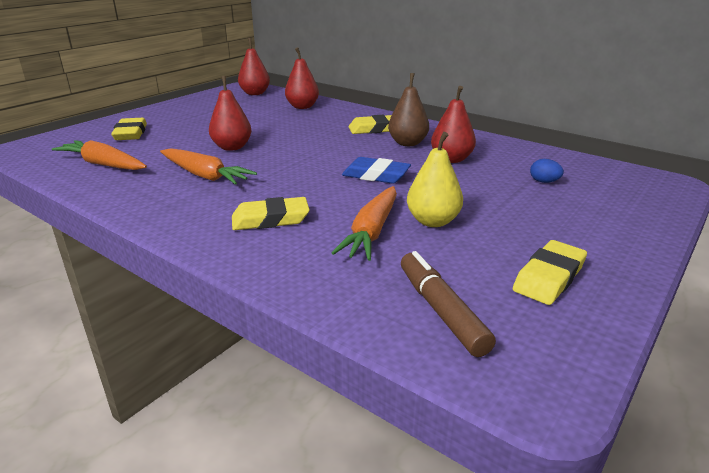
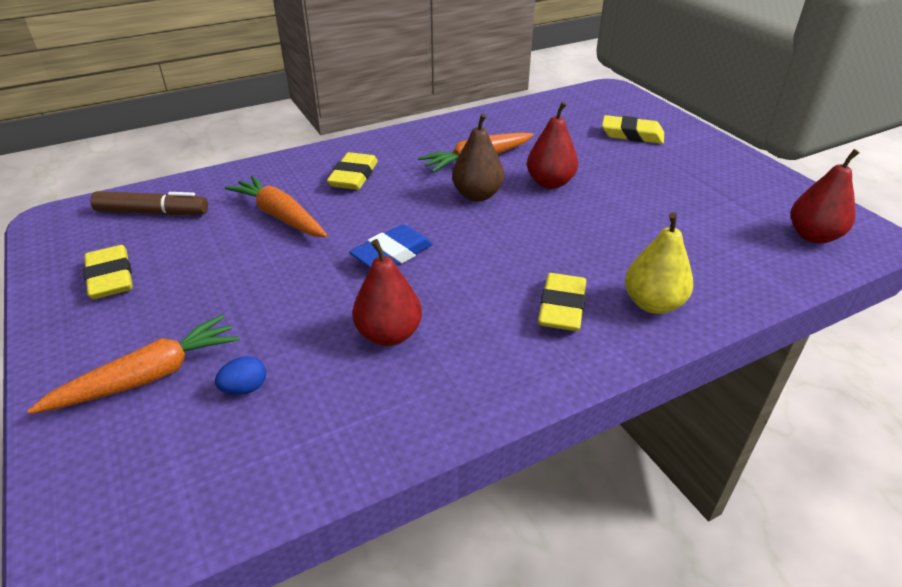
camera: 115 degrees right, 10 degrees up
orange carrot [52,140,147,170] -> orange carrot moved to [27,314,240,414]
red pear [285,47,319,109] -> none
brown pear [388,73,429,146] -> brown pear moved to [452,113,504,201]
yellow pear [407,132,463,227] -> yellow pear moved to [625,212,693,314]

